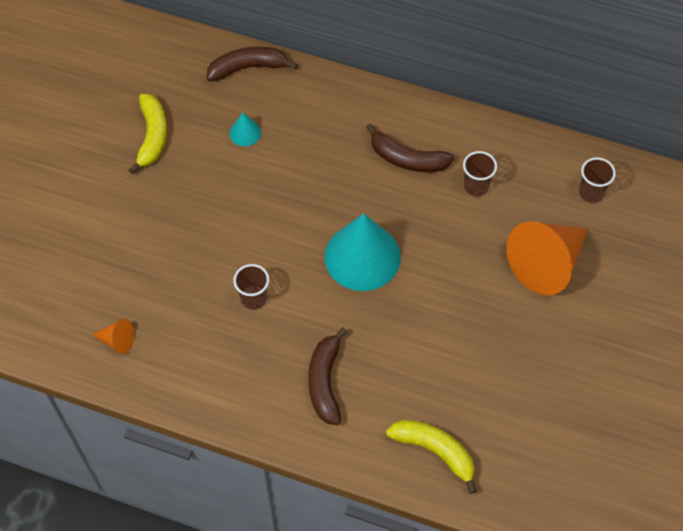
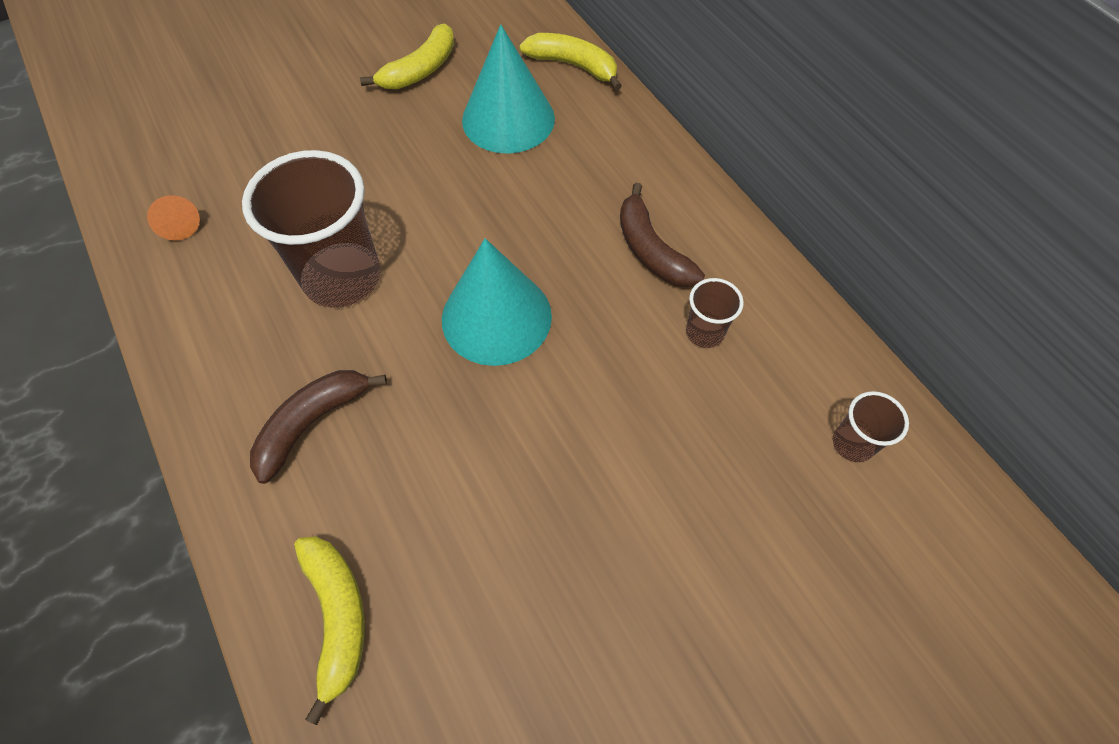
camera: 40 degrees right, 0 degrees up
brown banana [207,47,298,81] -> yellow banana [519,33,622,90]
turquoise cone [229,113,261,146] -> turquoise cone [462,24,555,154], size x2.27
brown cup [233,264,269,310] -> brown cup [242,150,381,308], size x2.14
orange cone [507,221,588,295] -> none

